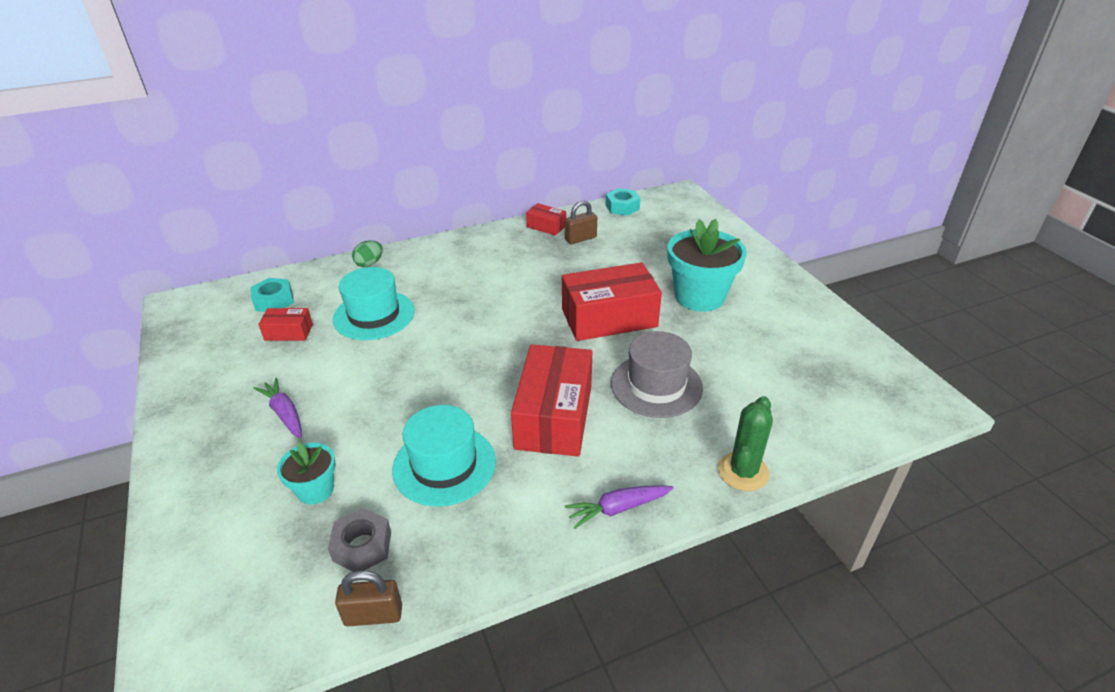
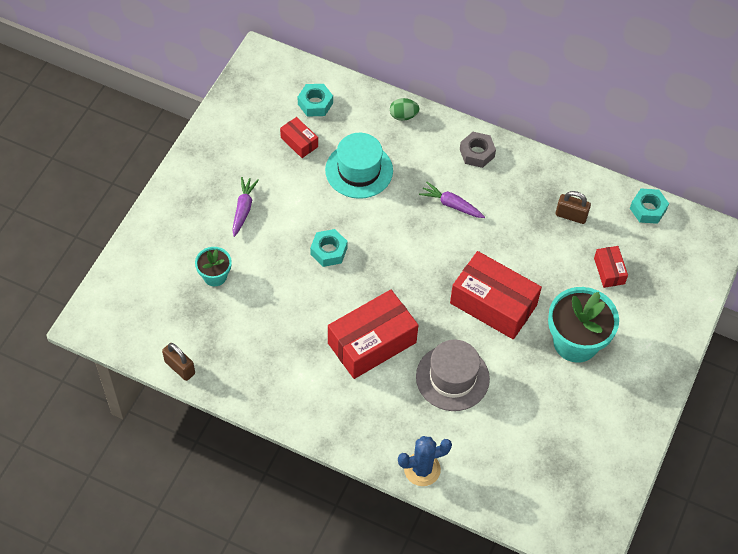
camera: 45 degrees right, 20 degrees up
grey nut [328,508,391,572] -> grey nut moved to [460,132,496,168]
turquoise hat [392,405,496,506] -> none
red box [526,203,566,236] -> red box moved to [594,246,628,288]
purple carrot [565,485,673,529] -> purple carrot moved to [419,182,485,218]
green cactus [718,396,773,491] -> blue cactus [398,436,452,486]
none -> turquoise nut [310,229,348,267]

